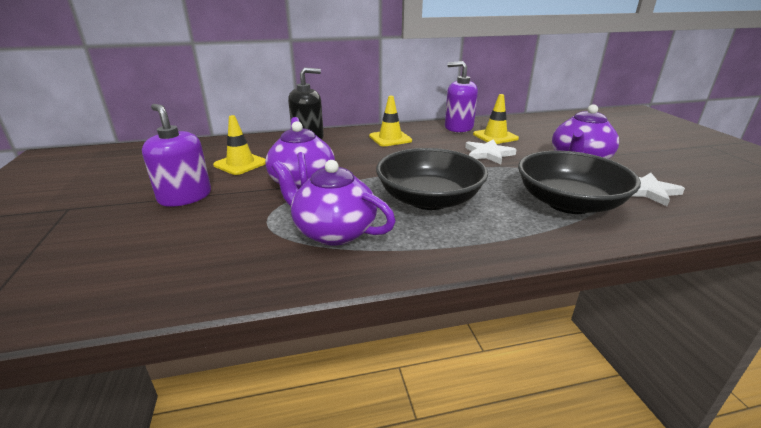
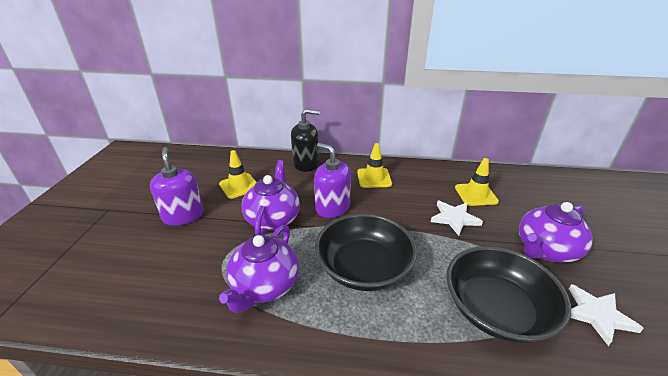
camera: 20 degrees right, 5 degrees up
purple teapot [272,160,396,246] -> purple teapot turned 120 degrees counterclockwise [219,225,299,313]
purple soap dispenser [445,61,478,132] -> purple soap dispenser moved to [314,143,351,218]

